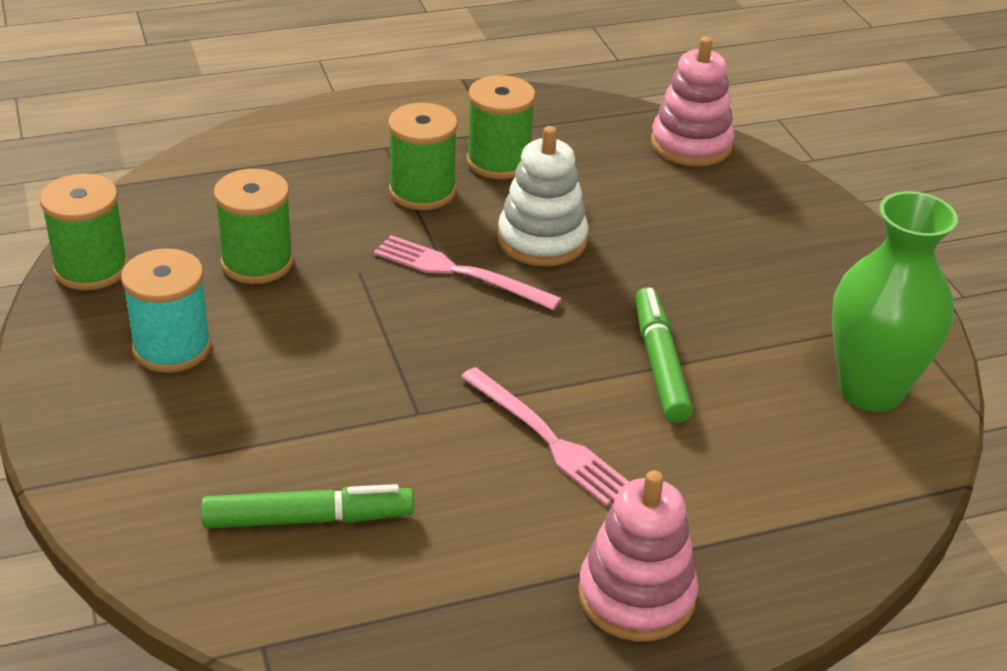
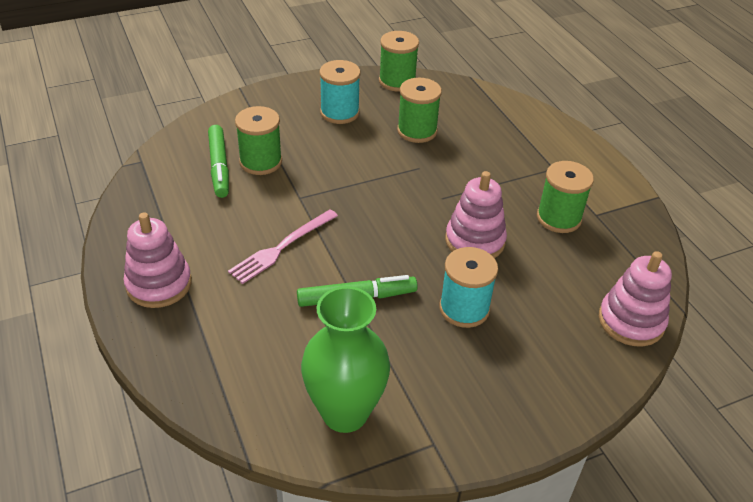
camera: 85 degrees right, 5 degrees up
pink fork [374,235,562,310] -> none
green spool [388,103,458,210] -> green spool moved to [235,106,282,175]
white stacking toy [498,126,589,266] -> pink stacking toy [445,171,507,258]
none -> turquoise spool [439,247,498,328]

